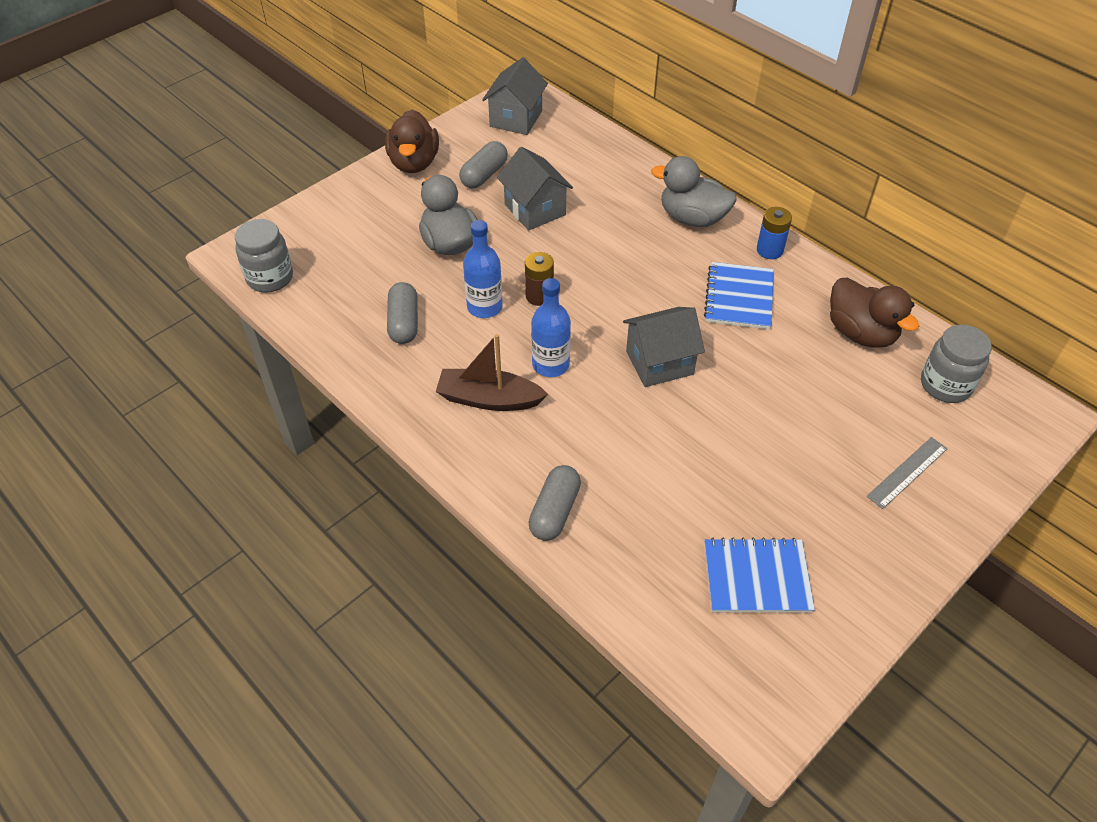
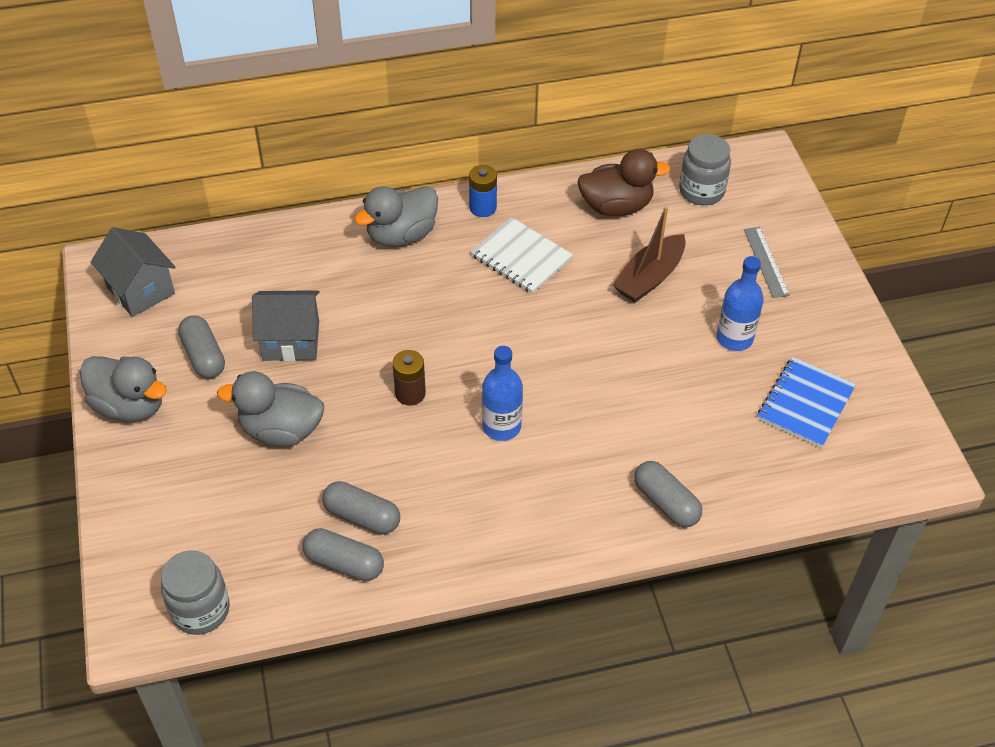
camera: 60 degrees left, 0 degrees up
brown duck [385,110,439,173] -> grey duck [80,356,167,422]
brown boat [436,334,548,411] -> brown boat moved to [612,206,686,302]
blue bottle [463,220,503,318] -> blue bottle moved to [717,256,764,351]
grey house [623,307,705,387] -> none
blue notebook [704,262,774,329] -> white notebook [471,217,573,294]
none -> grey capsule [303,528,384,581]

